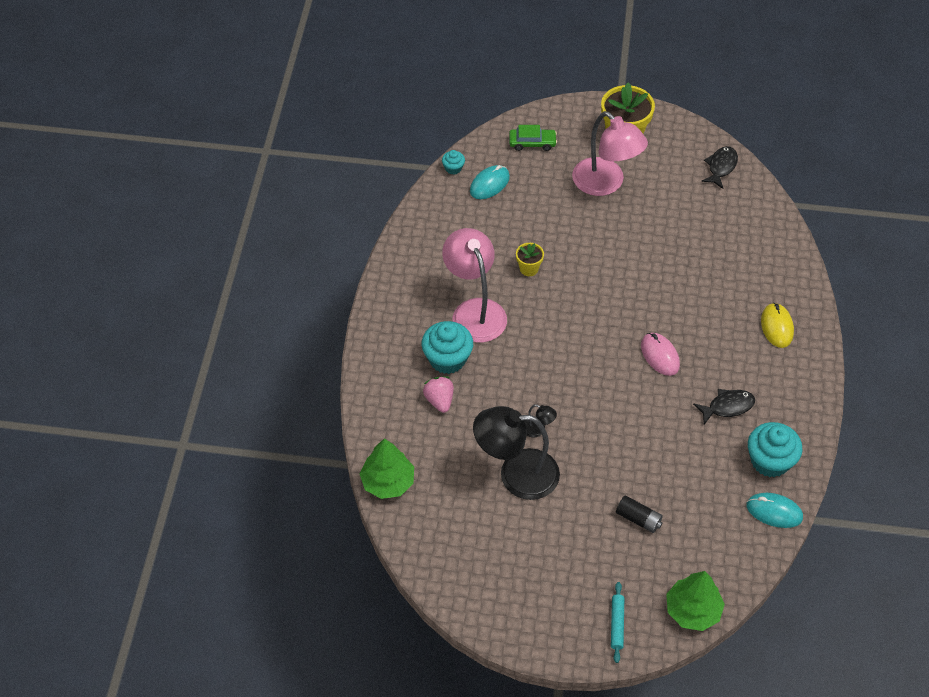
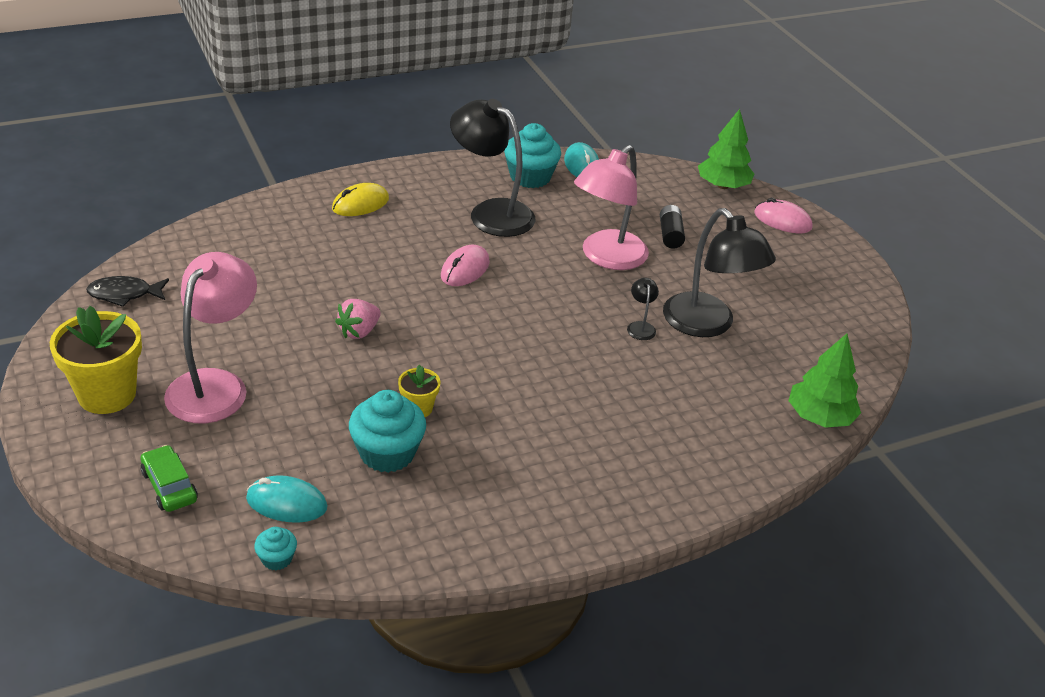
camera: 125 degrees left, 15 degrees down
turquoise cupcake [422,321,473,374] -> turquoise cupcake moved to [349,390,426,473]
pink strawberry [423,376,454,413] -> pink strawberry moved to [335,299,381,339]
pink lamp [442,228,507,343] -> pink lamp moved to [574,145,649,270]
turquoise rolling pin [611,582,624,663] -> pink mouse [754,198,813,233]
black fish [693,389,755,425] -> black lamp [450,99,535,237]

